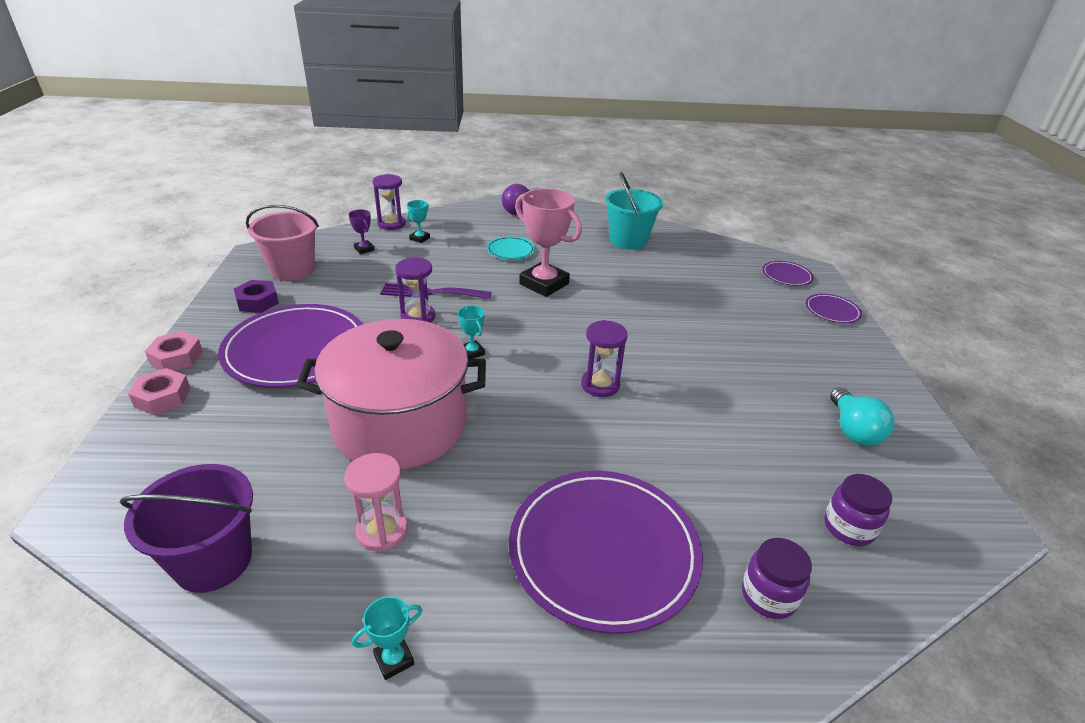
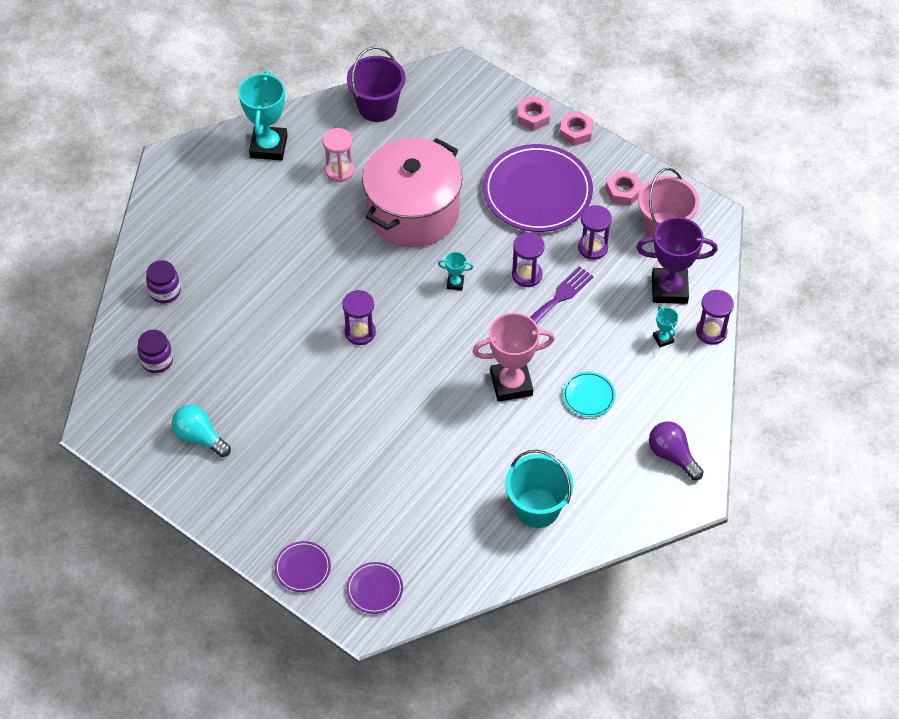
camera: 130 degrees right, 20 degrees up
purple nut [234,280,279,313] -> pink nut [605,171,642,206]
purple trophy [349,209,374,254] -> purple trophy [636,217,718,304], size x2.22
turquoise trophy [352,596,422,680] -> turquoise trophy [238,71,288,161], size x2.22
purple plate [509,471,703,634] -> none
none -> purple hourglass [578,205,612,260]

